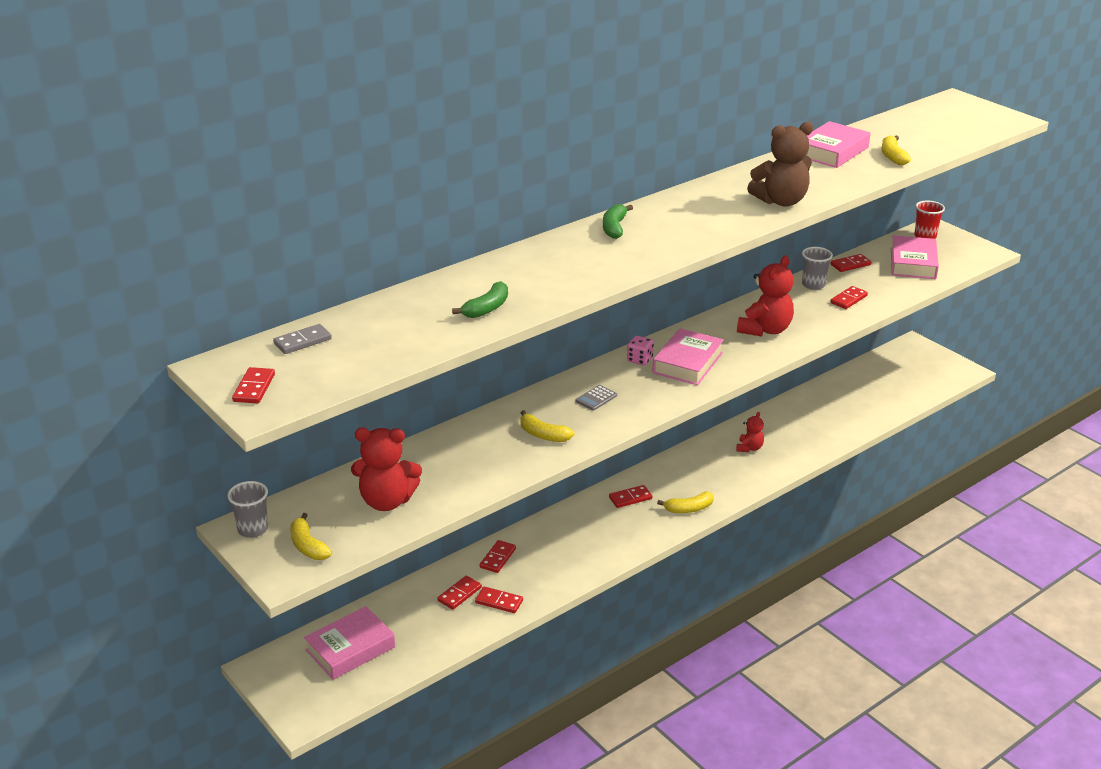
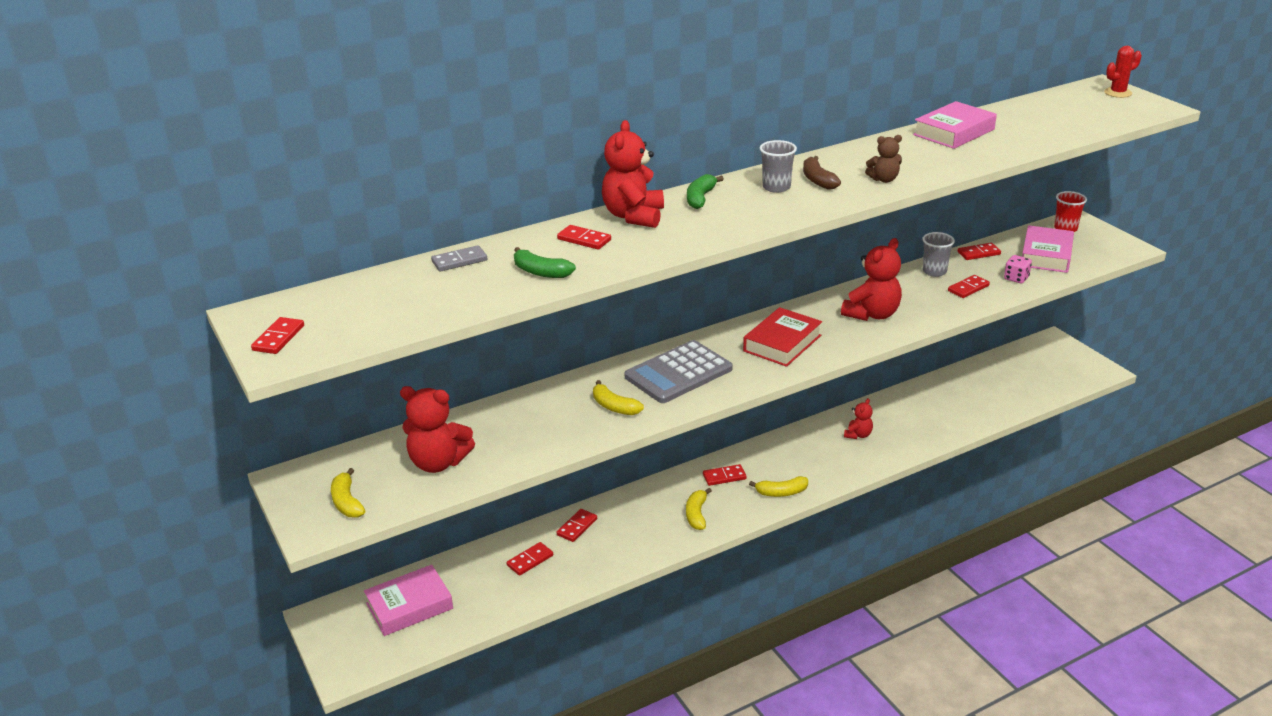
camera: 10 degrees right, 0 degrees up
grey cup [227,481,268,538] -> grey cup moved to [760,140,797,193]
grey domino [273,324,332,354] -> grey domino moved to [431,245,487,272]
green banana [452,281,508,318] -> green banana turned 75 degrees clockwise [514,247,576,278]
red domino [475,587,523,613] -> red domino moved to [557,225,611,249]
grey calculator [575,385,617,411] -> grey calculator [624,340,733,403], size x2.44
pink dice [627,336,654,365] -> pink dice moved to [1004,255,1032,283]
pink book [652,328,724,385] -> red book [743,307,822,367]
brown teddy bear [747,122,813,207] -> brown teddy bear [865,135,902,183], size x0.54
yellow banana [881,135,911,165] -> yellow banana moved to [686,488,712,530]
none -> red teddy bear [602,120,664,228]
none -> brown banana [803,156,841,190]
none -> red cactus [1104,46,1142,98]

